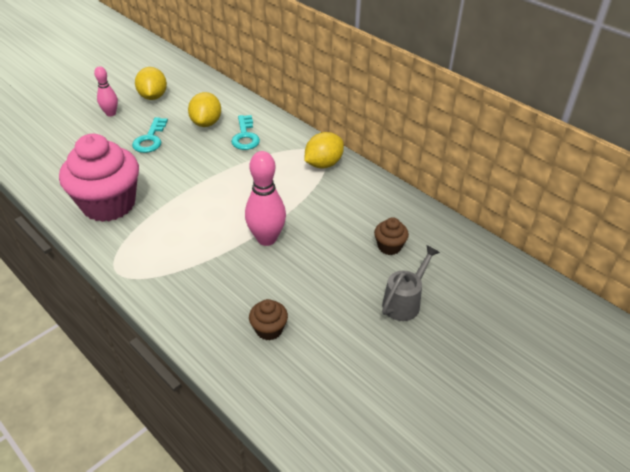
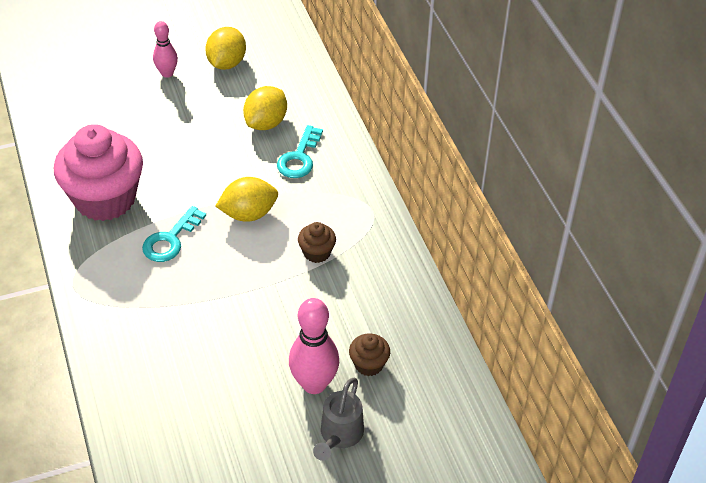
camera: 25 degrees right, 5 degrees up
turquoise key [132,117,168,153] -> turquoise key moved to [142,206,206,262]
pink bowling pin [245,151,286,246] -> pink bowling pin moved to [289,298,339,394]
brown cupcake [249,299,288,340] -> brown cupcake moved to [298,222,336,263]
yellow lemon [305,132,344,168] -> yellow lemon moved to [215,177,278,222]
grey watering can [382,245,440,321] -> grey watering can turned 135 degrees clockwise [313,378,364,461]

